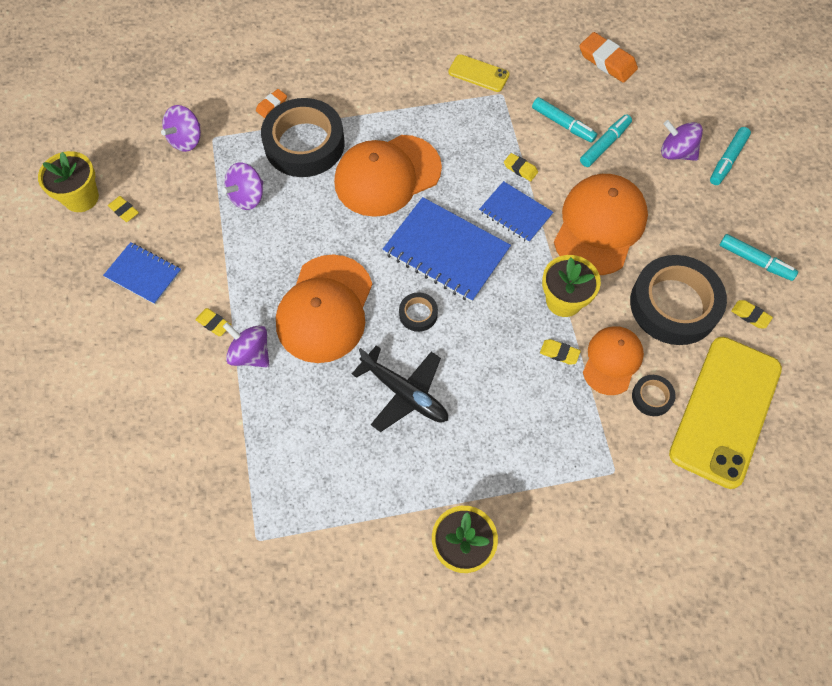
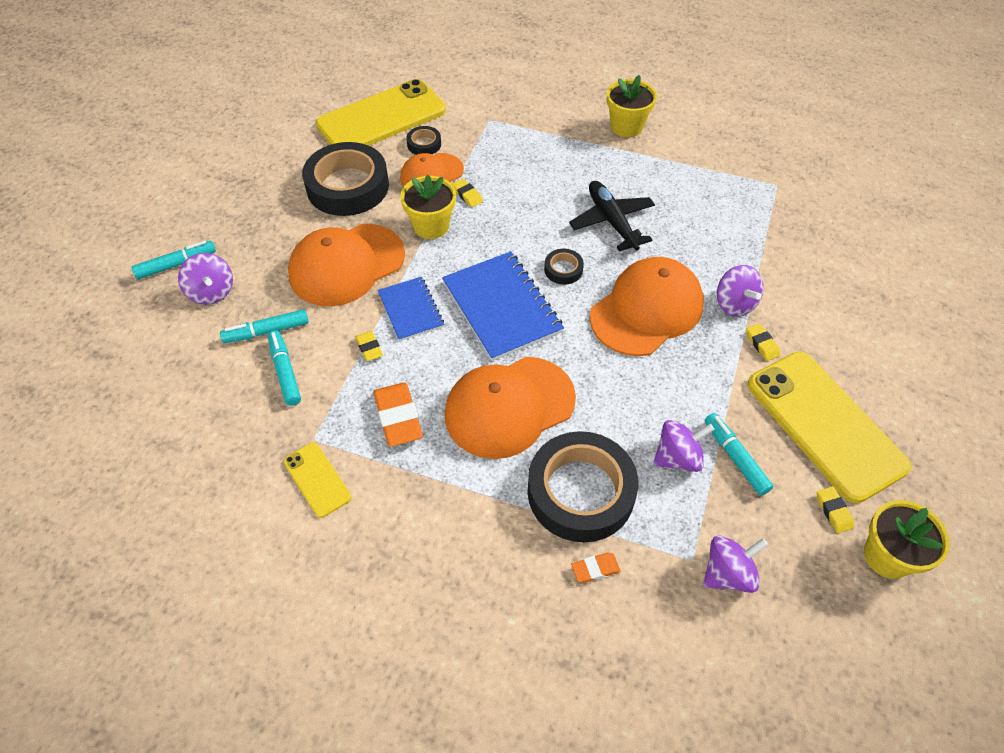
camera: 150 degrees left, 10 degrees down
blue notebook [103,242,181,304] -> yellow phone [747,352,911,503]
orange cap [334,135,442,217] -> orange cap turned 150 degrees clockwise [444,357,576,459]
orange eraser [579,32,638,83] -> orange eraser moved to [373,382,423,447]
turquoise marker [720,234,798,281] -> turquoise marker moved to [705,413,773,495]
yellow eraser [731,300,773,328] -> none

